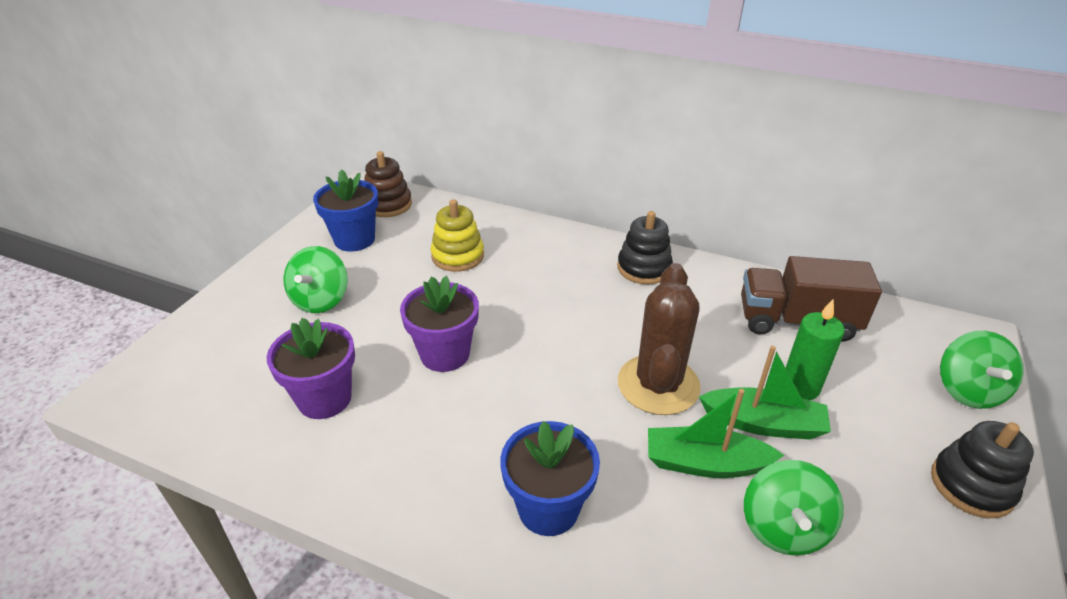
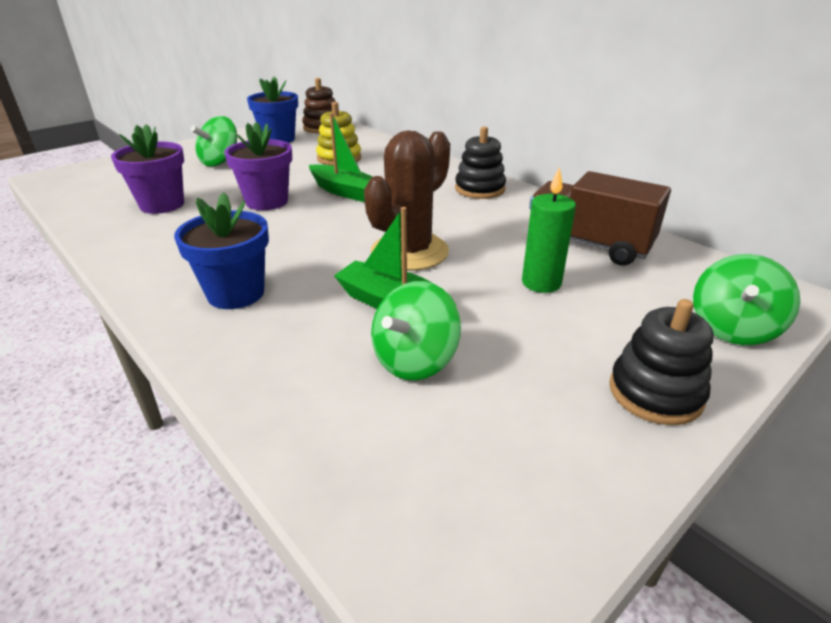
camera: 25 degrees right, 5 degrees down
green boat [699,346,831,440] -> green boat moved to [309,113,373,202]

